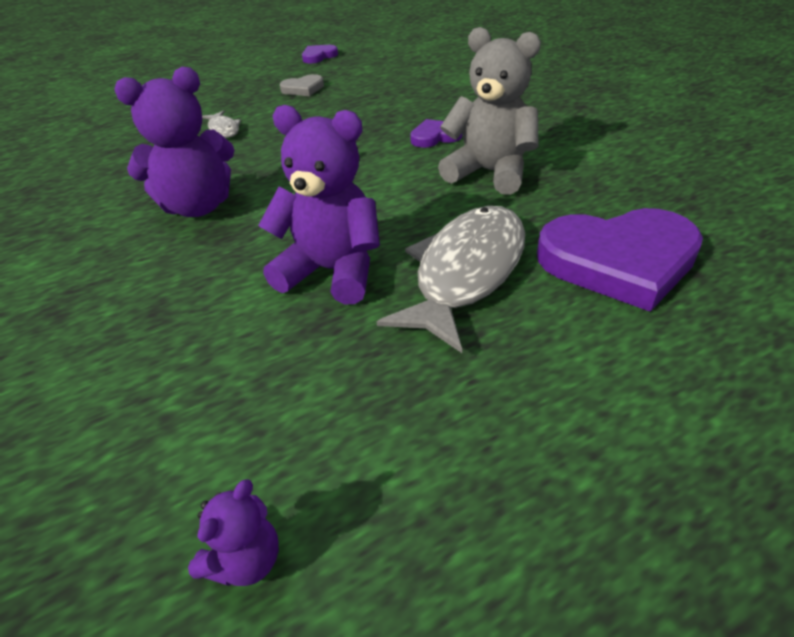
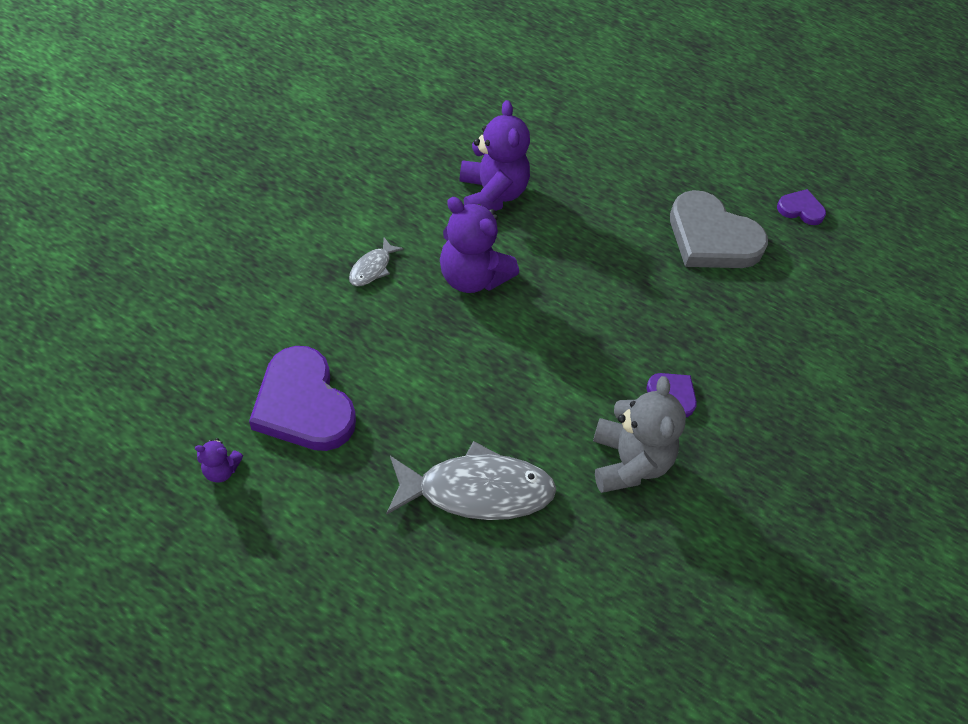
camera: 55 degrees right, 15 degrees up
grey fish [202,110,241,138] -> grey fish moved to [349,237,404,286]
purple teddy bear [258,105,380,304] -> purple teddy bear moved to [459,100,530,211]
grey heart [280,74,324,96] -> grey heart [670,190,768,268], size x2.11
purple heart [537,208,703,312] -> purple heart moved to [249,346,356,451]

